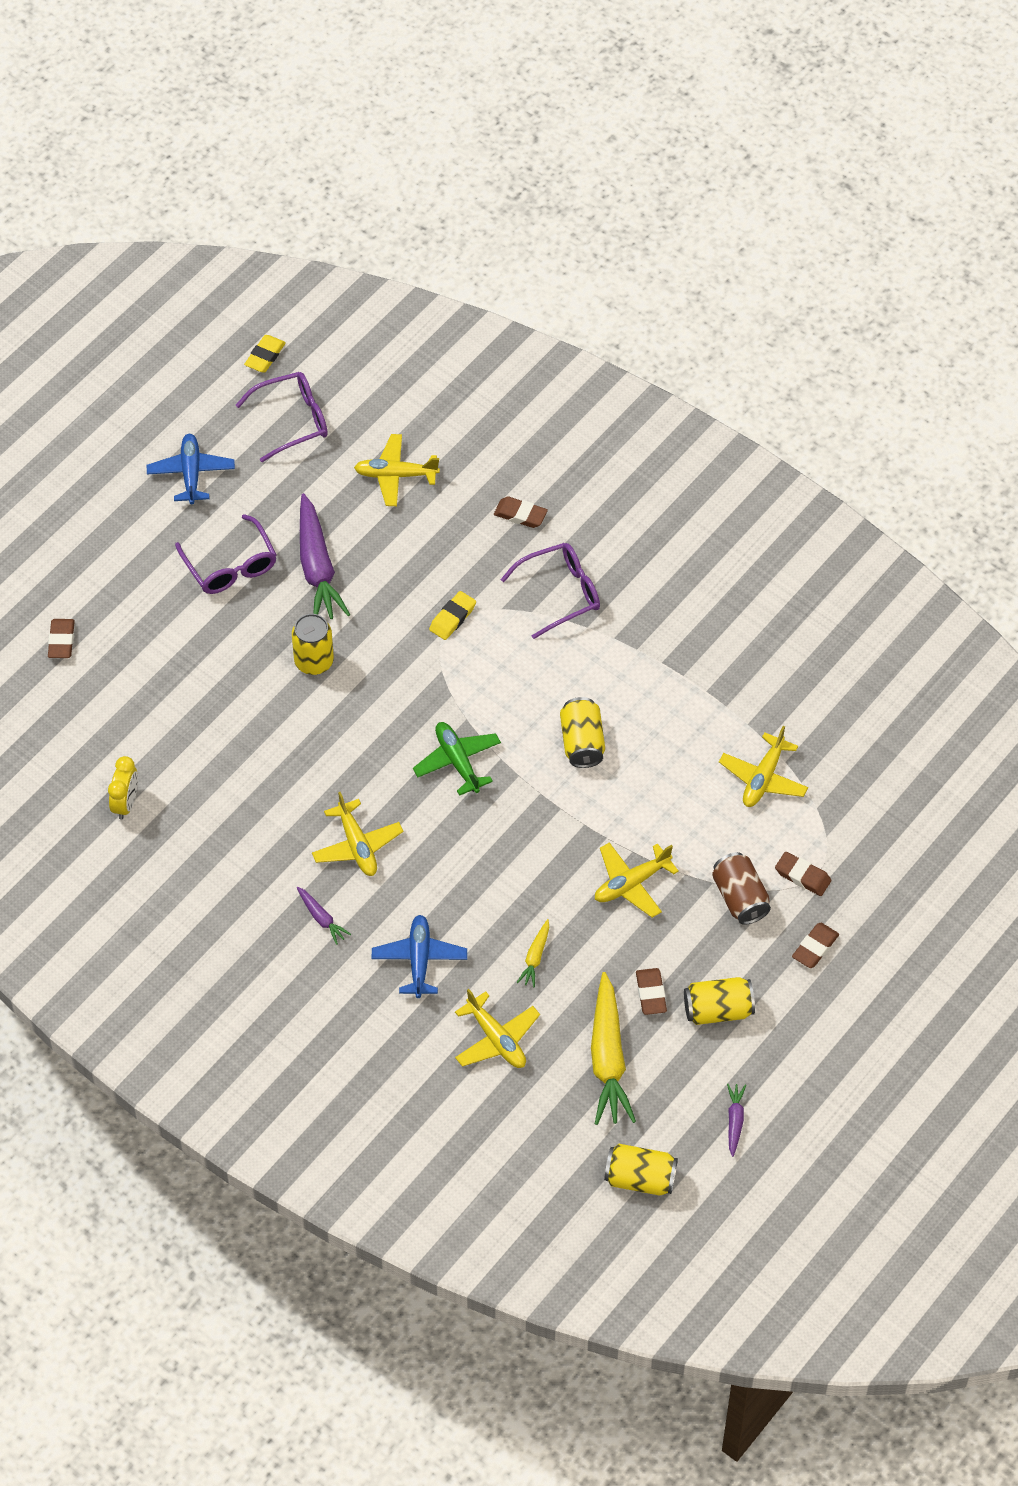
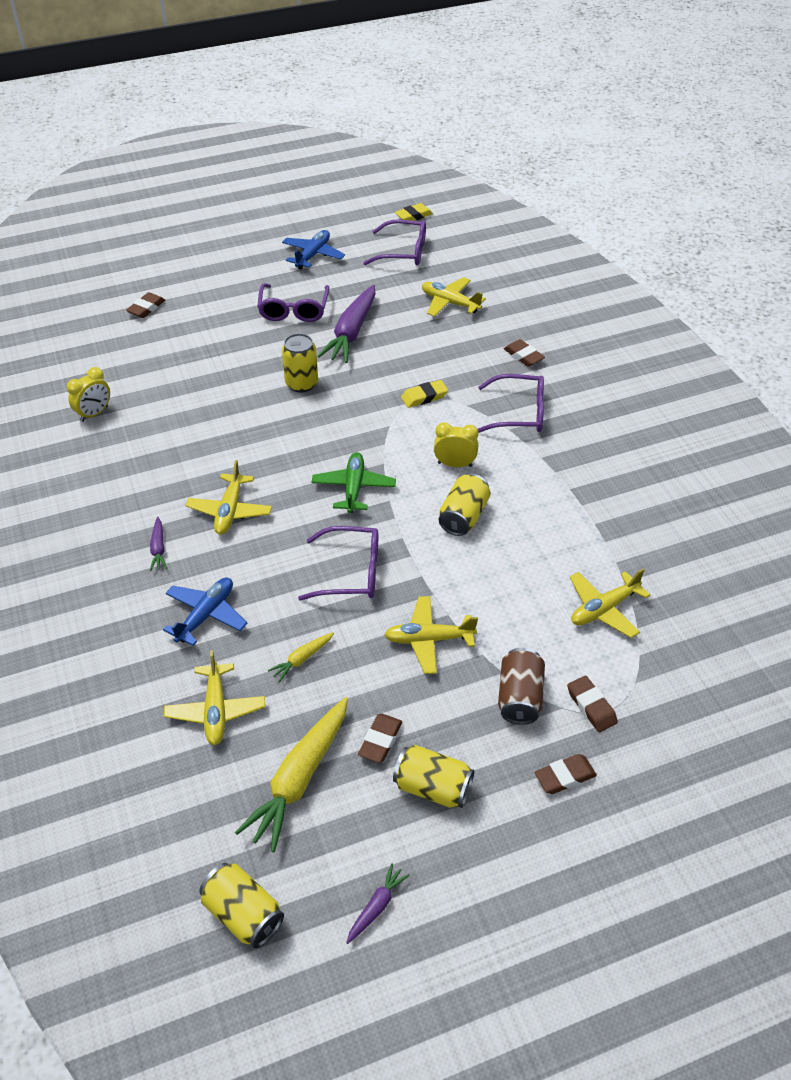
camera: 30 degrees right, 10 degrees down
none -> purple glasses [298,526,378,601]
none -> yellow clock [434,422,478,467]

